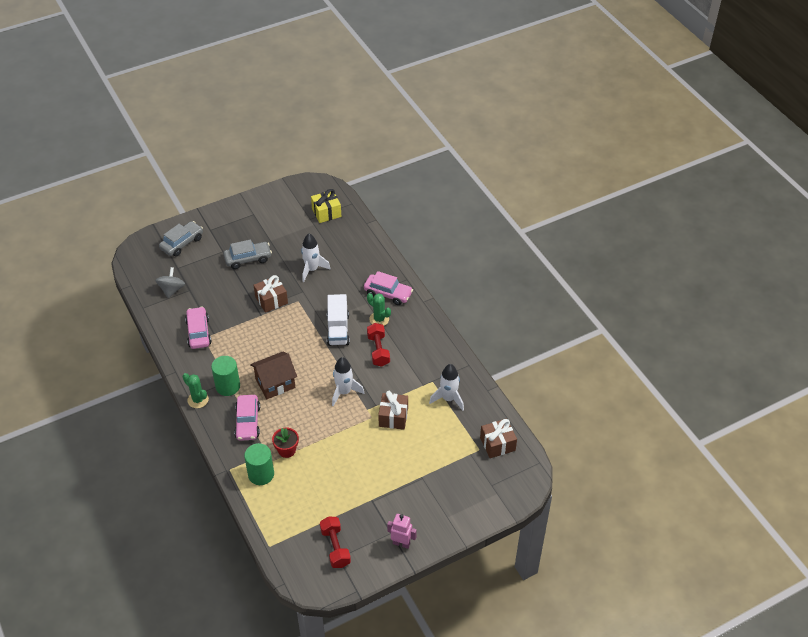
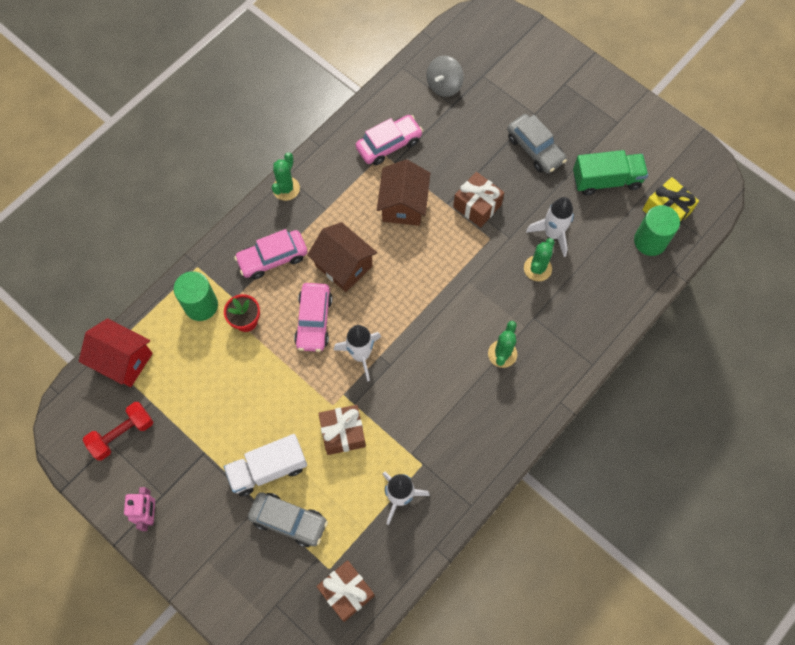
camera: 70 degrees right, 20 degrees up
grey spinning top [155,267,185,298] -> grey spinning top turned 135 degrees clockwise [426,56,464,97]
grey car [159,221,203,256] -> grey car moved to [248,492,328,547]
green cylinder [211,356,240,396] -> green cylinder moved to [634,205,680,256]
white truck [327,294,350,346] -> white truck moved to [224,434,307,496]
pink car [364,271,413,305] -> pink car moved to [294,283,333,352]
red dumbbell [367,323,390,367] -> none
none -> red house [79,318,153,387]
none -> brown house [377,159,430,226]
none -> green cactus [524,238,555,281]
none -> green truck [573,150,648,195]

